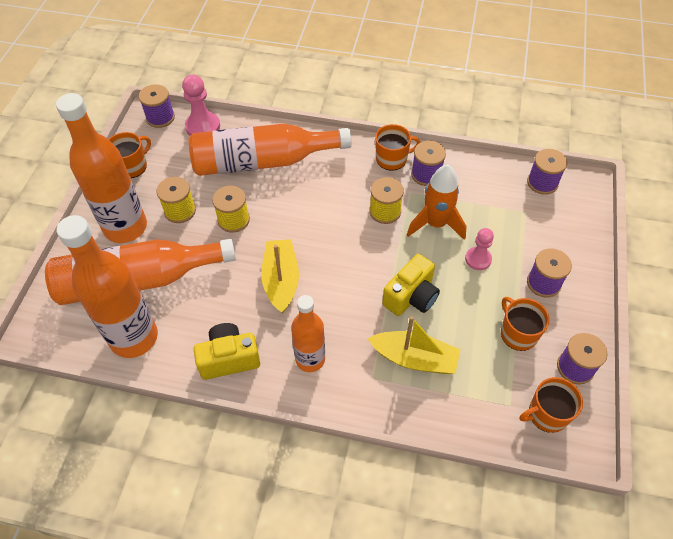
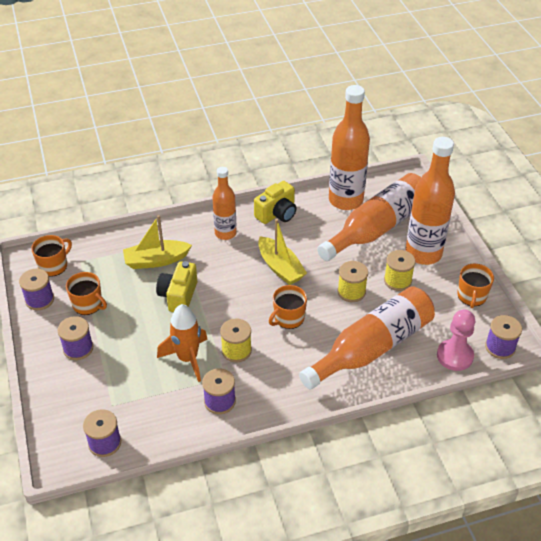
camera: 150 degrees right, 10 degrees down
orange mug [375,124,420,171] -> orange mug moved to [269,285,307,329]
pink pawn [465,228,494,270] -> none

